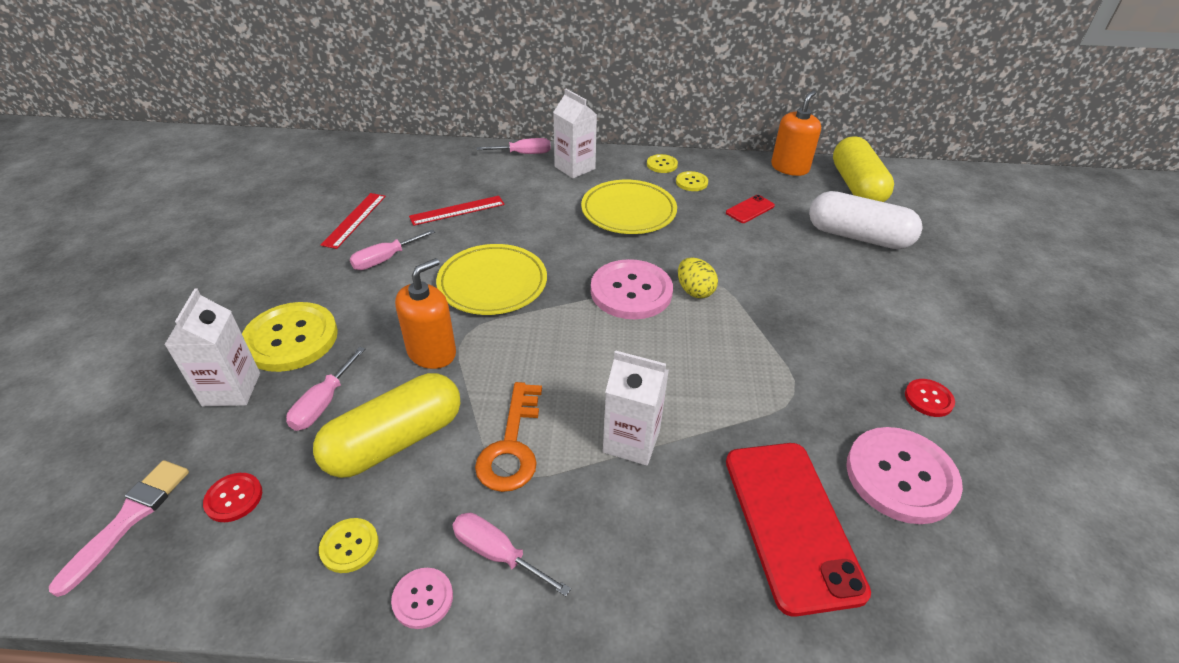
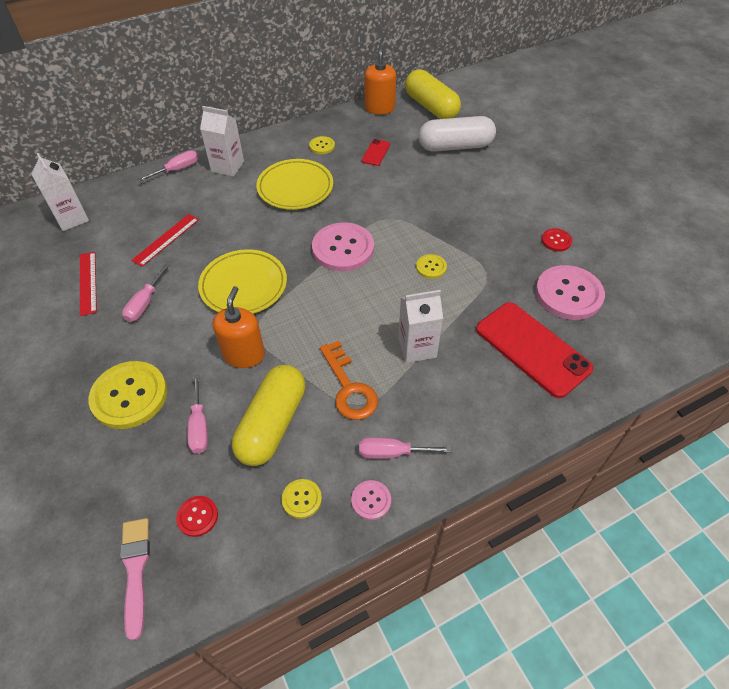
camera: 30 degrees left, 10 degrees up
white carton [164,289,260,406] -> white carton moved to [31,153,89,231]
yellow button [647,154,678,173] -> yellow button moved to [416,254,447,279]
yellow egg [678,258,718,298] -> none

